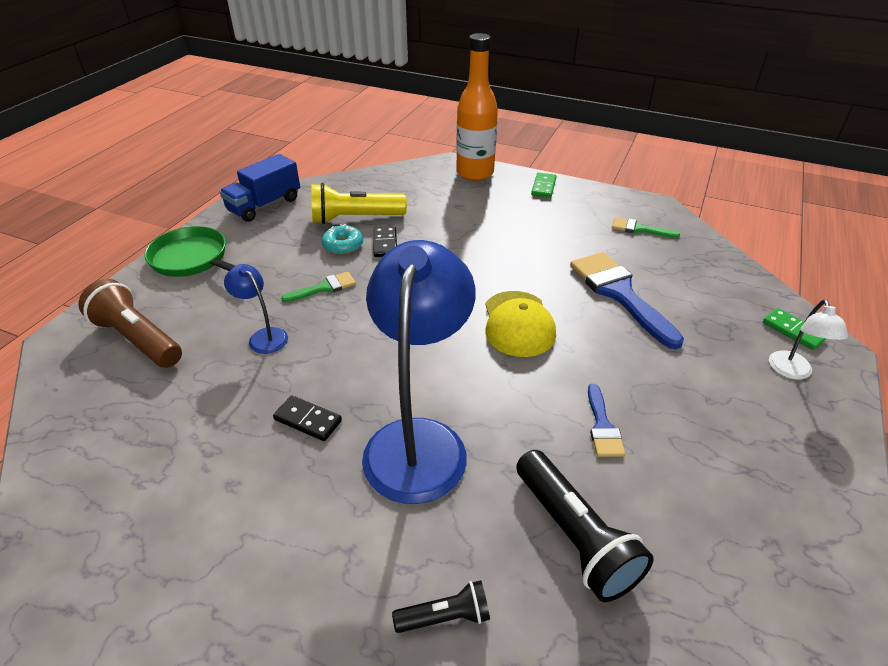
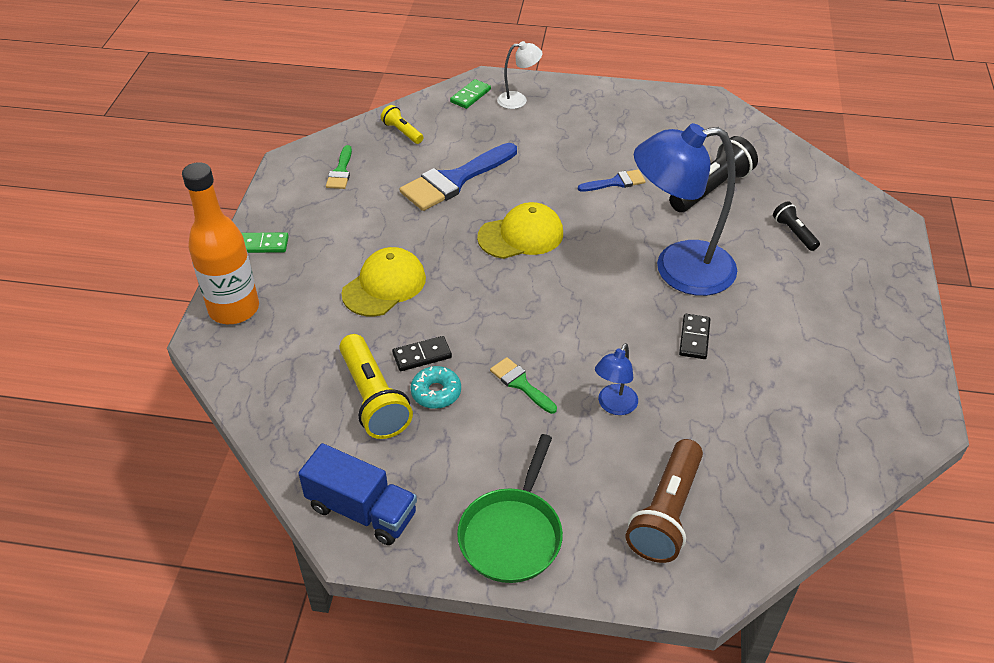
camera: 105 degrees left, 5 degrees up
none -> yellow cap [341,247,426,316]
none -> yellow flashlight [381,105,423,144]

